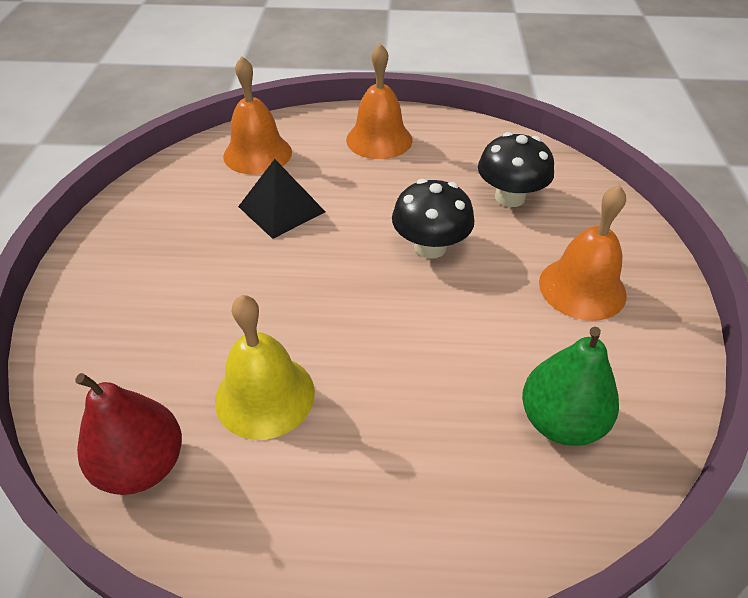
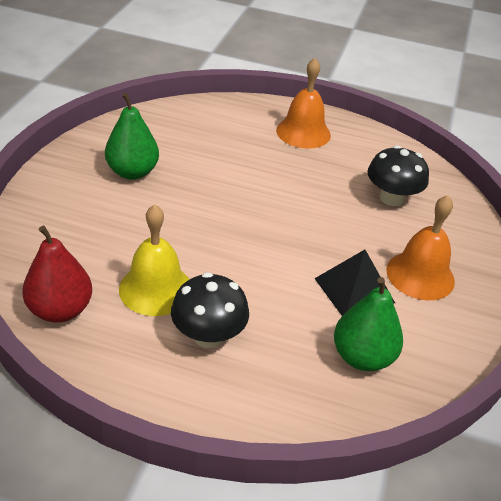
camera: 10 degrees right, 5 degrees down
orange bell [223,56,292,174] -> none
black pyramid [238,159,325,239] -> black pyramid moved to [314,250,395,316]
black mushroom [392,179,474,259] -> black mushroom moved to [171,272,249,348]
none -> green pear [105,93,159,180]

